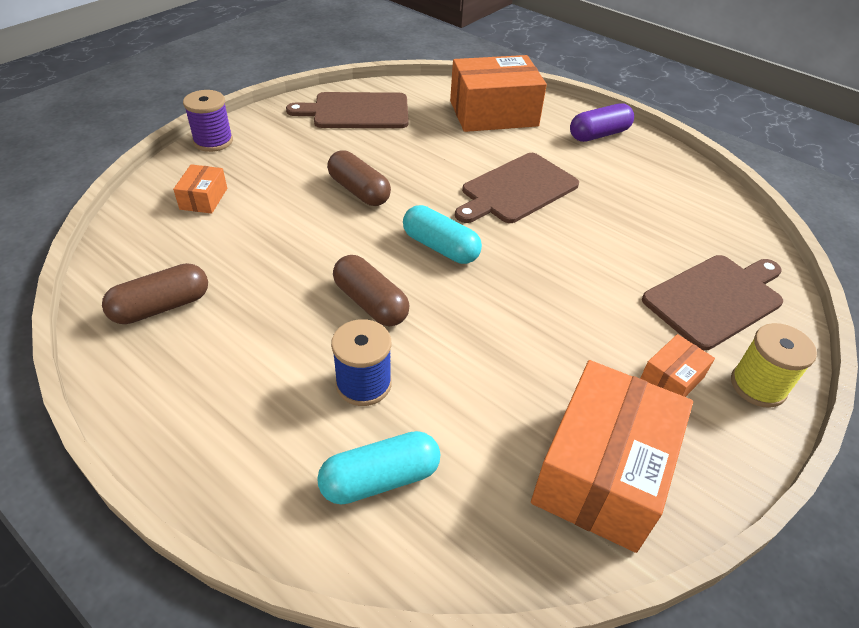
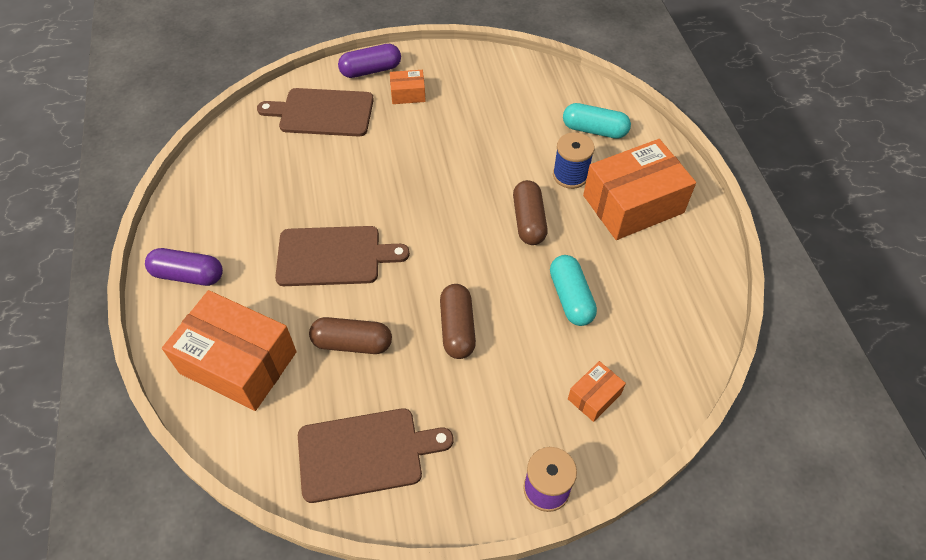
camera: 140 degrees left, 10 degrees up
brown capsule [102,263,208,324] -> brown capsule moved to [309,317,392,354]
brown cutting board [286,92,409,128] -> brown cutting board turned 45 degrees counterclockwise [298,408,453,503]
turquoise capsule [403,205,482,264] -> turquoise capsule moved to [550,255,597,326]
orange box [531,360,693,553] -> orange box moved to [583,139,696,240]
yellow spool [731,323,817,408] -> purple capsule [338,44,401,78]

